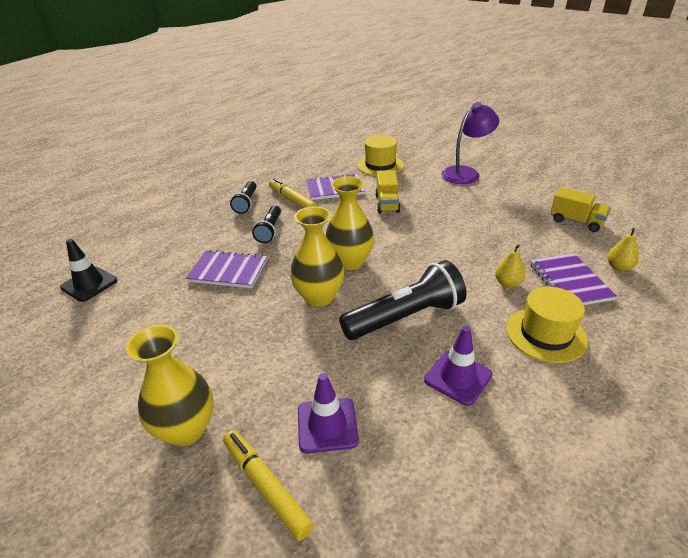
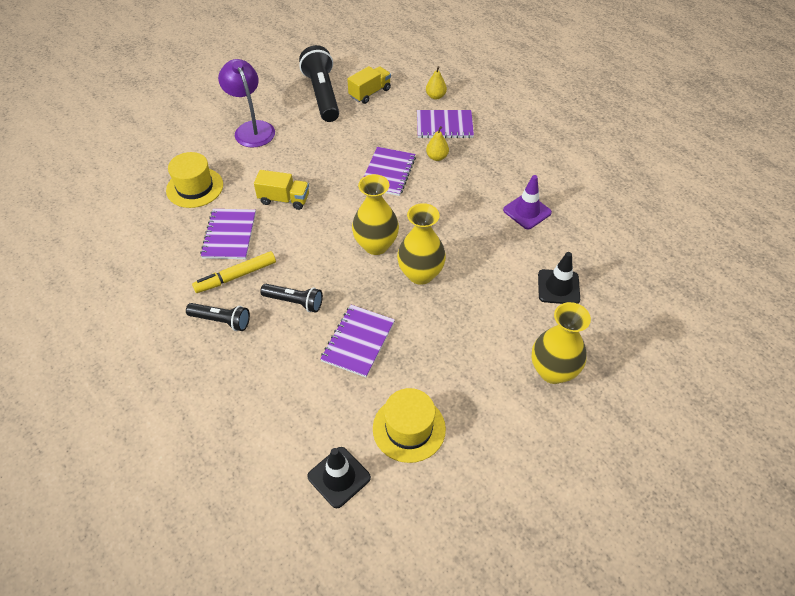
camera: 80 degrees left, 15 degrees up
yellow marker [223,430,314,541] -> none
purple traffic cone [298,373,359,453] -> black traffic cone [538,252,580,304]
black flashlight [339,260,467,340] -> black flashlight moved to [299,45,339,122]
yellow hat [506,287,588,363] -> yellow hat moved to [373,388,446,463]
none -> purple notebook [364,147,416,196]

